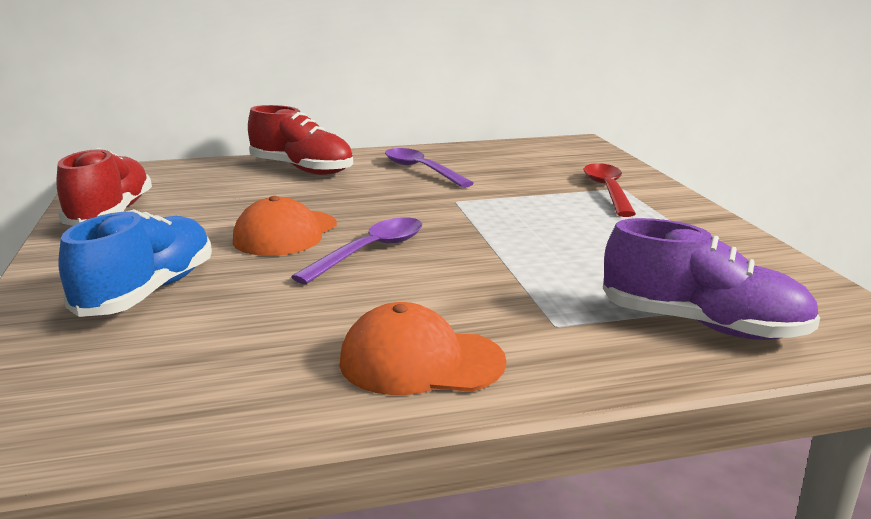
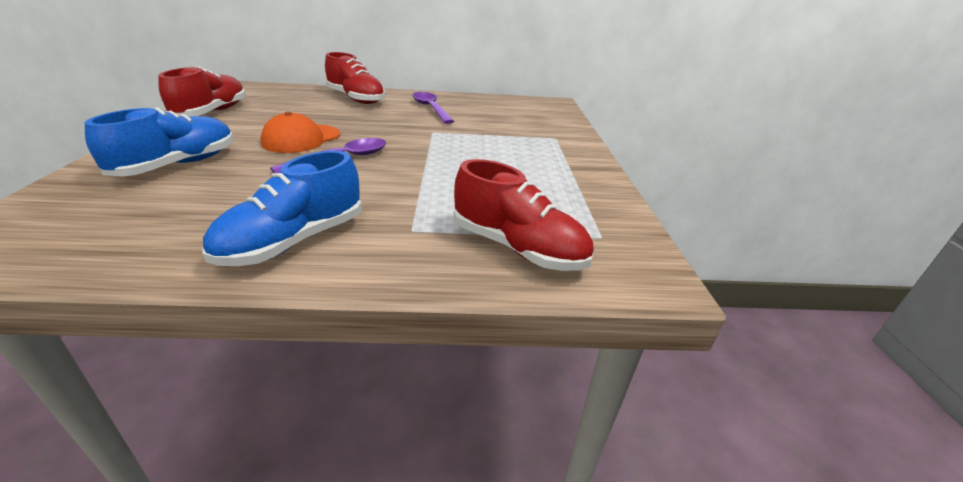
camera: 10 degrees right, 10 degrees up
orange cap [339,302,506,395] -> blue shoe [202,151,362,266]
red spoon [583,163,636,217] -> none
purple shoe [603,218,820,340] -> red shoe [454,159,594,271]

